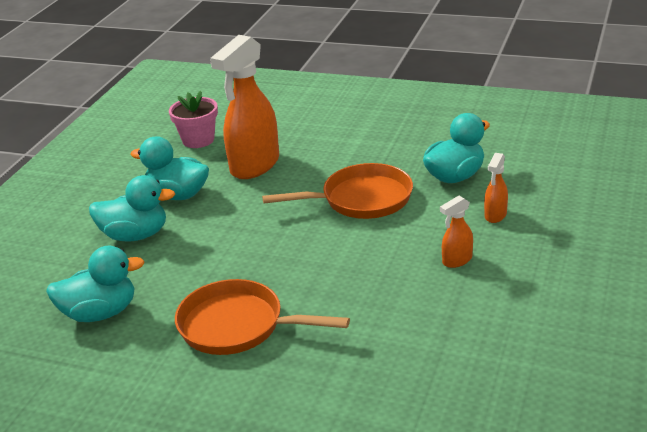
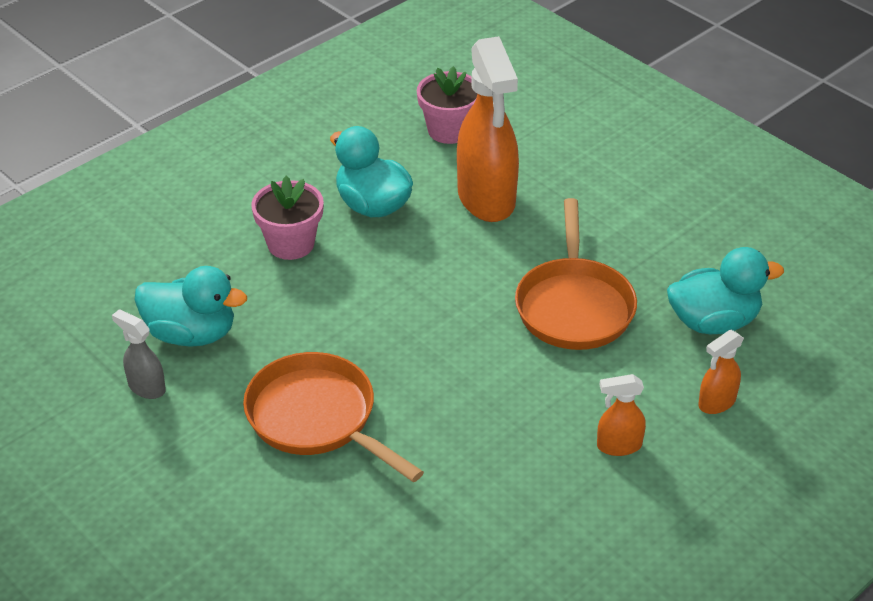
camera: 25 degrees right, 10 degrees up
turquoise duck [89,175,175,241] -> pink flower pot [251,176,324,260]
orange spray bottle [210,35,279,179] -> orange spray bottle turned 75 degrees counterclockwise [457,36,519,222]
orange pan [262,163,413,219] -> orange pan turned 75 degrees clockwise [515,198,637,350]
none -> grey spray bottle [112,309,166,399]

